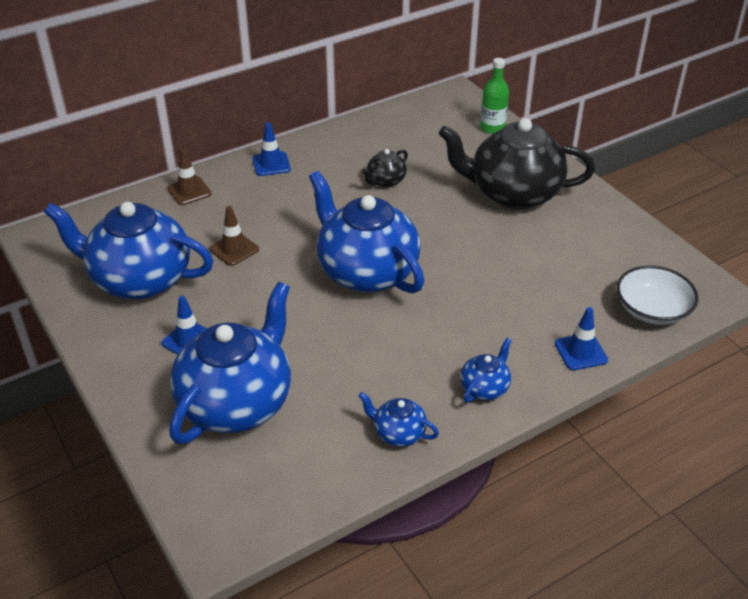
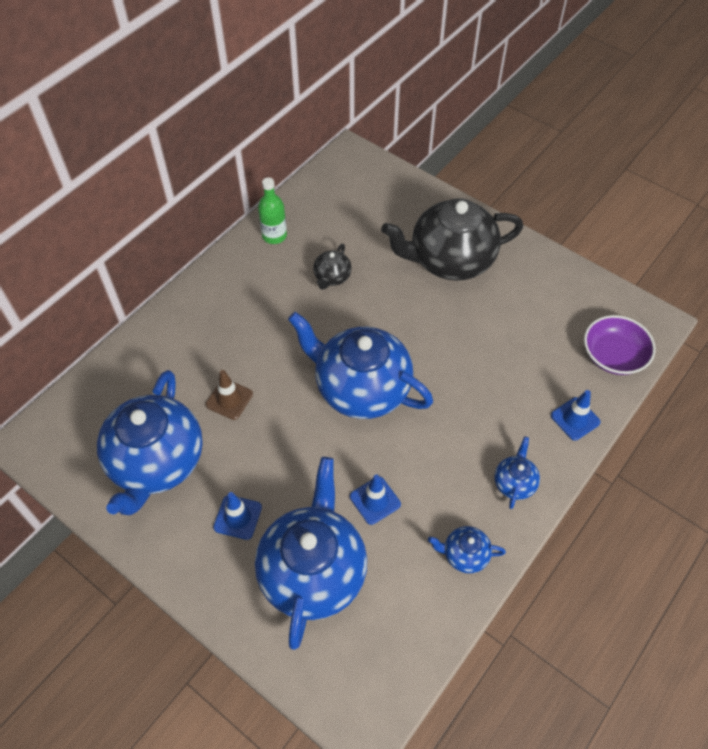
camera: 20 degrees left, 15 degrees up
blue teapot [44,202,213,299] -> blue teapot turned 75 degrees counterclockwise [97,370,203,515]
brown traffic cone [167,149,212,205] -> none
blue traffic cone [252,122,291,176] -> blue traffic cone moved to [350,475,401,525]
green bottle [480,58,509,134] -> green bottle moved to [258,177,287,244]
white bowl [617,266,699,325] -> purple bowl [584,315,656,375]

